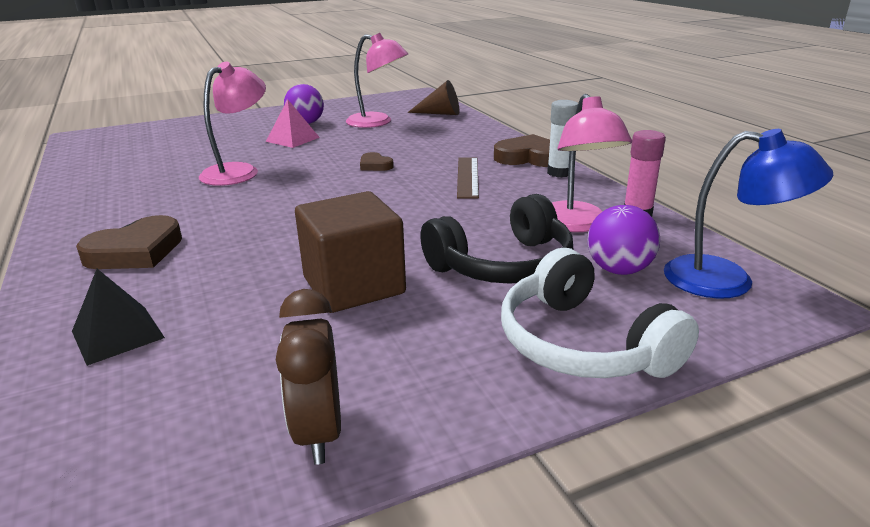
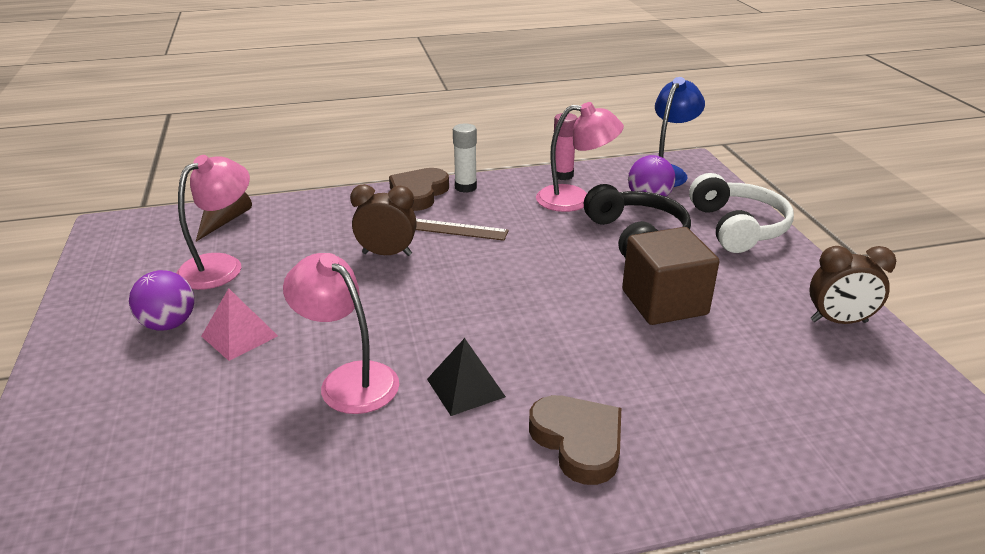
camera: 80 degrees left, 5 degrees up
black pyramid [72,269,165,366] -> black pyramid moved to [427,338,506,416]
brown heart [360,152,394,171] -> none
white headphones [501,248,699,378] -> white headphones turned 75 degrees counterclockwise [689,173,794,253]
none -> brown clock [350,184,417,256]

